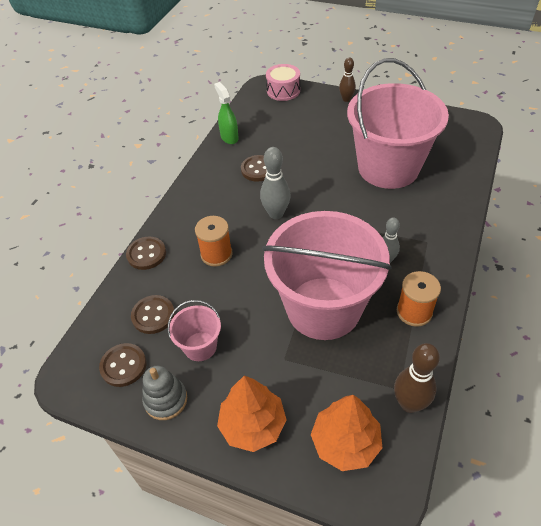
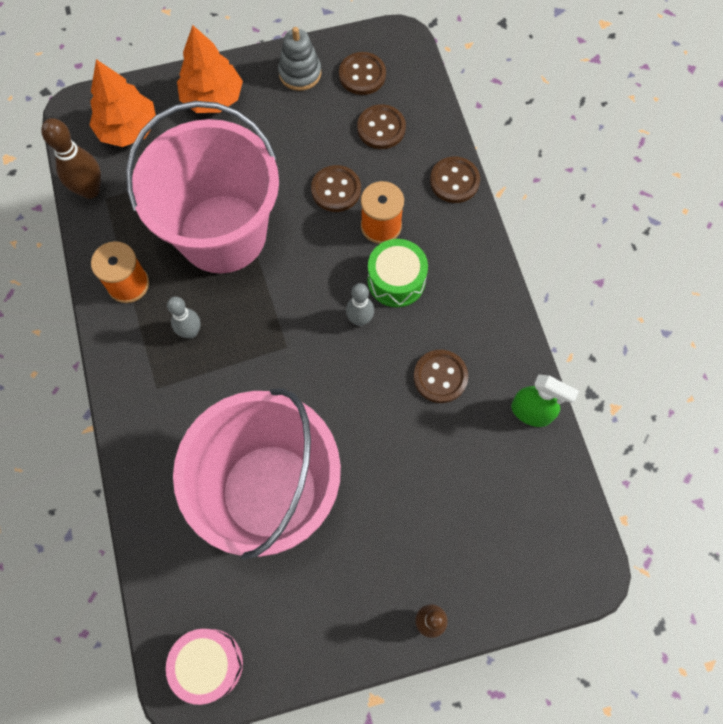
camera: 140 degrees right, 20 degrees up
pink bucket [168,300,221,361] -> none
grey bowling pin [260,147,291,219] -> grey bowling pin [346,283,374,326], size x0.66
pink drum [266,64,300,101] -> pink drum moved to [166,629,243,705]
none -> brown button [311,165,361,212]
none -> green drum [368,239,428,307]

